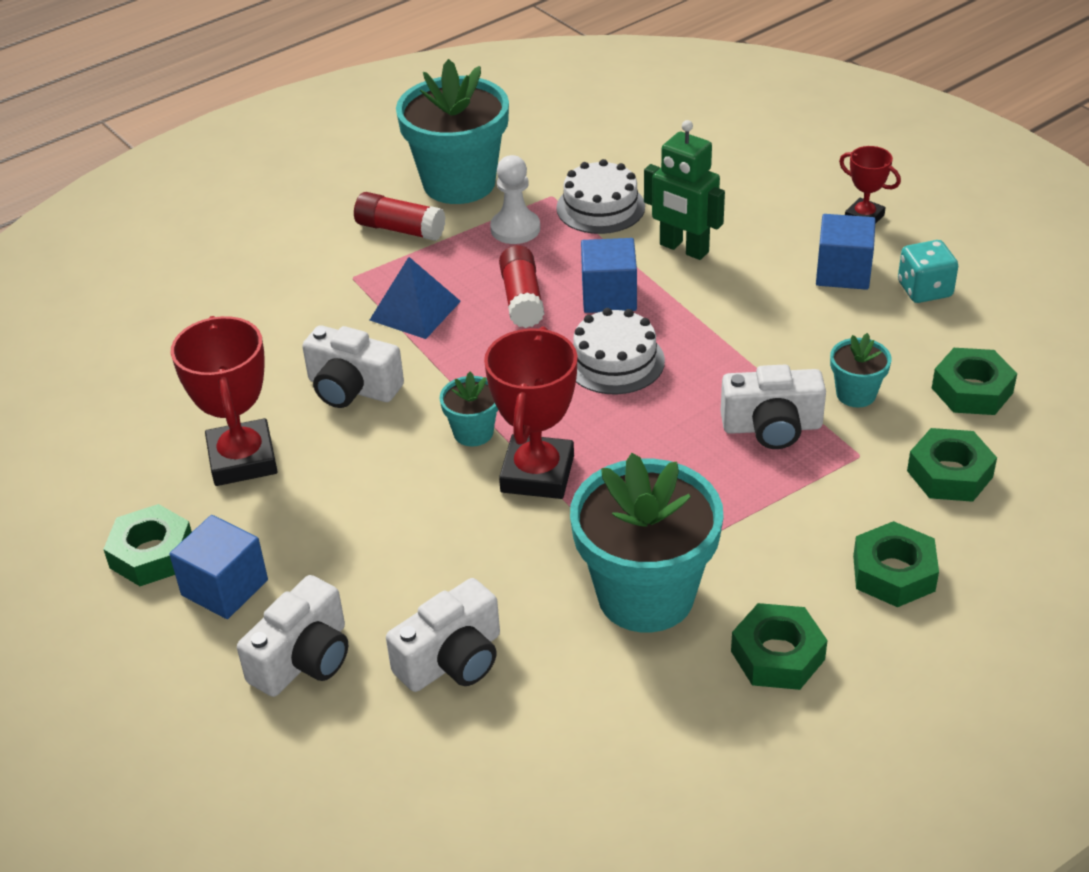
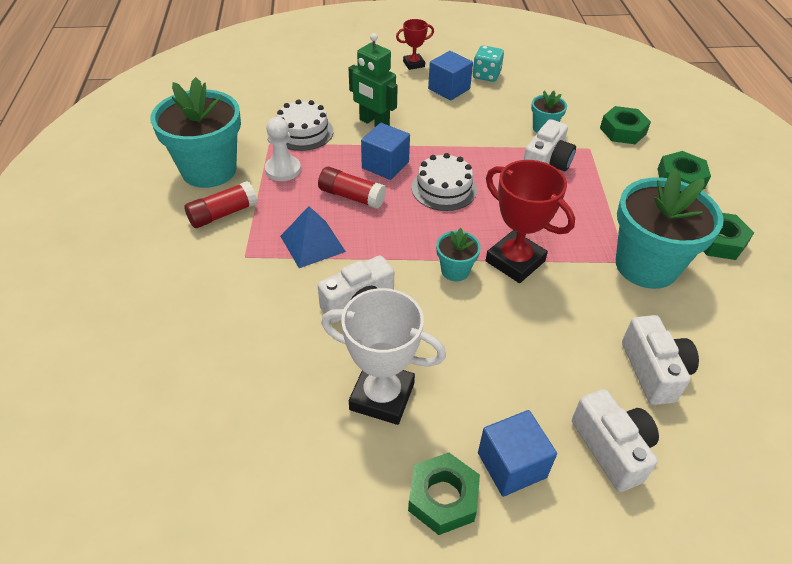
camera: 60 degrees left, 5 degrees up
red trophy [171,316,278,486] -> white trophy [321,288,446,425]
green robot [644,120,725,260] -> green robot turned 60 degrees clockwise [349,33,398,127]
green nut [932,348,1017,415] -> none

